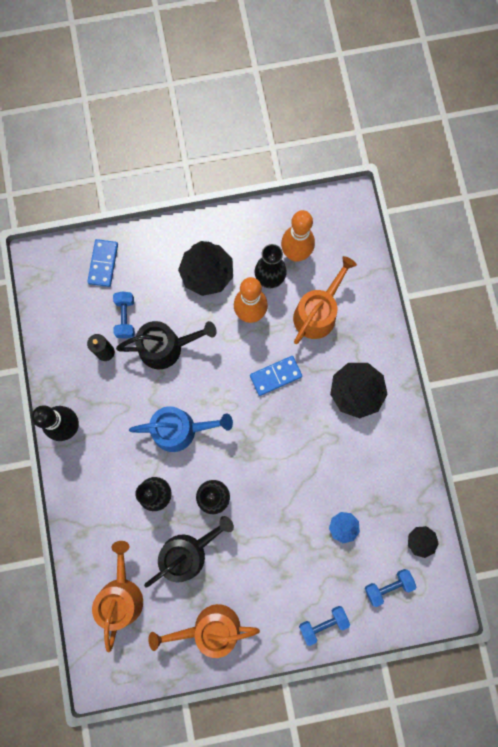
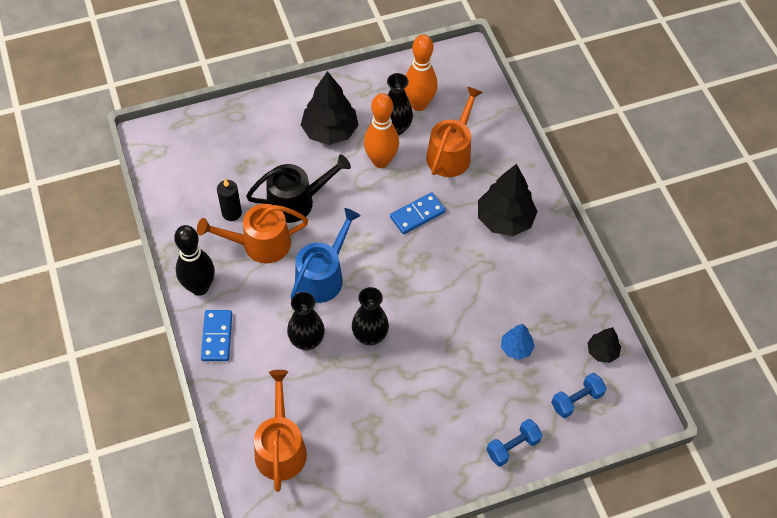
camera: 10 degrees left, 20 degrees down
blue domino [87,239,118,287] -> blue domino moved to [201,310,232,361]
blue dumbbell [113,292,135,339] -> none
blue watering can [129,406,233,452] -> blue watering can turned 45 degrees counterclockwise [290,208,360,303]
black watering can [144,516,234,588] -> none
orange watering can [148,604,260,658] -> orange watering can moved to [197,204,308,263]

